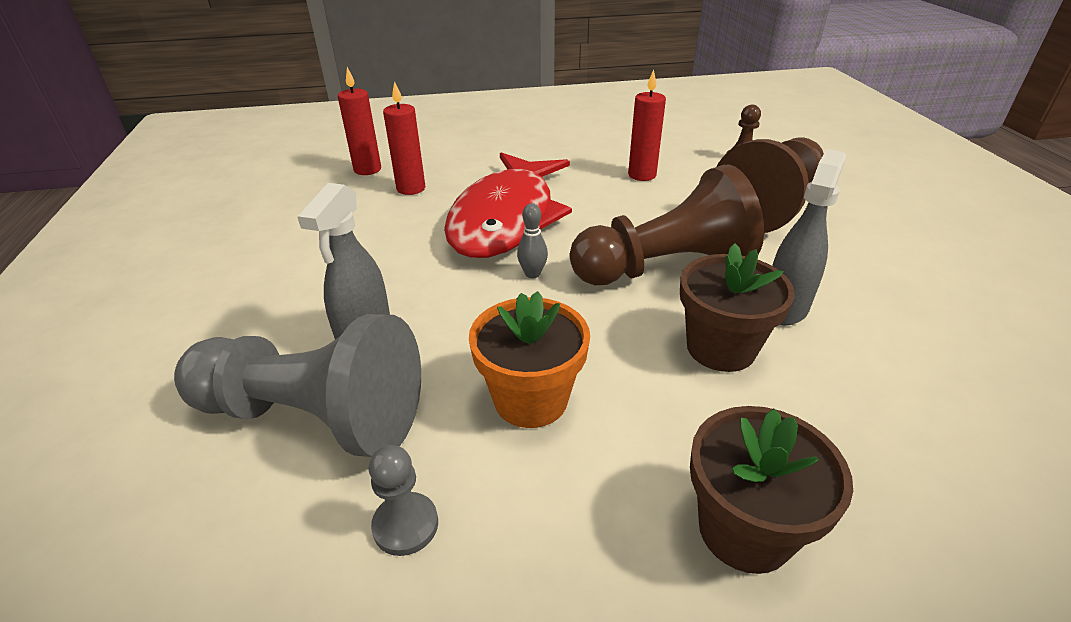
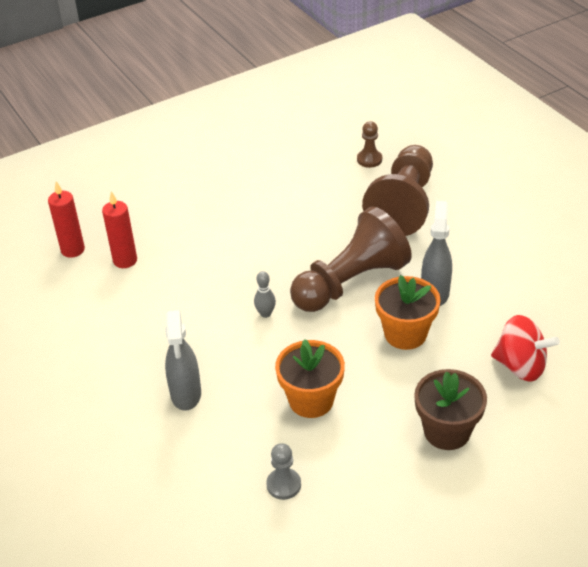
camera: 20 degrees left, 5 degrees up
grey pawn [174,314,421,457] -> none
red fish [444,152,572,258] -> none
red candle [628,70,666,181] -> none
brown flower pot [680,243,795,372] -> orange flower pot [375,275,441,350]
none -> red spinning top [491,315,560,381]

